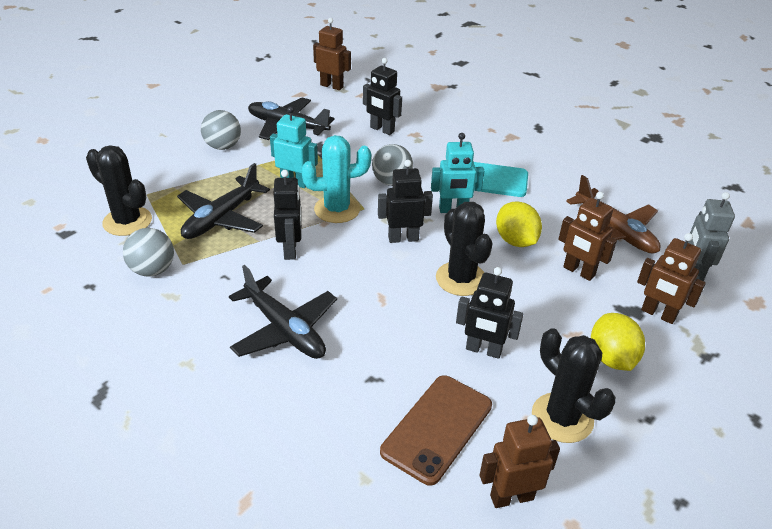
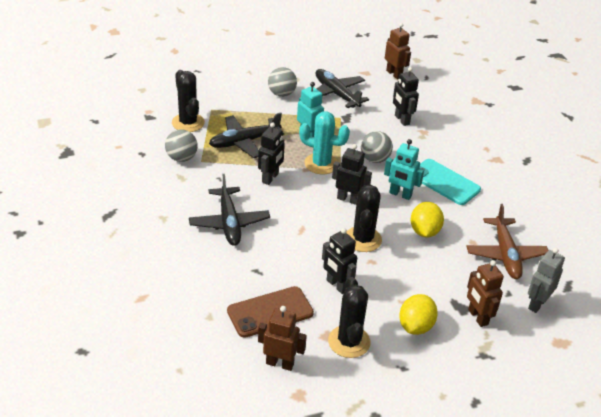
camera: 30 degrees right, 0 degrees up
brown robot [558,192,617,281] -> none

